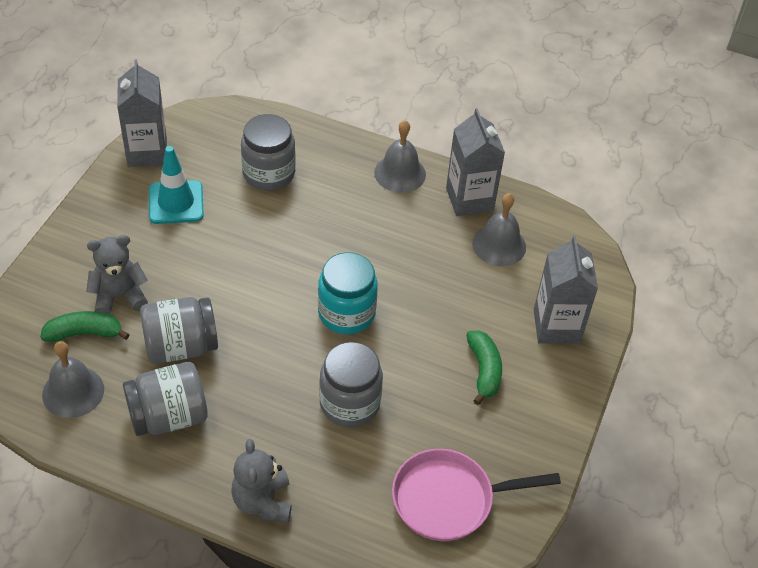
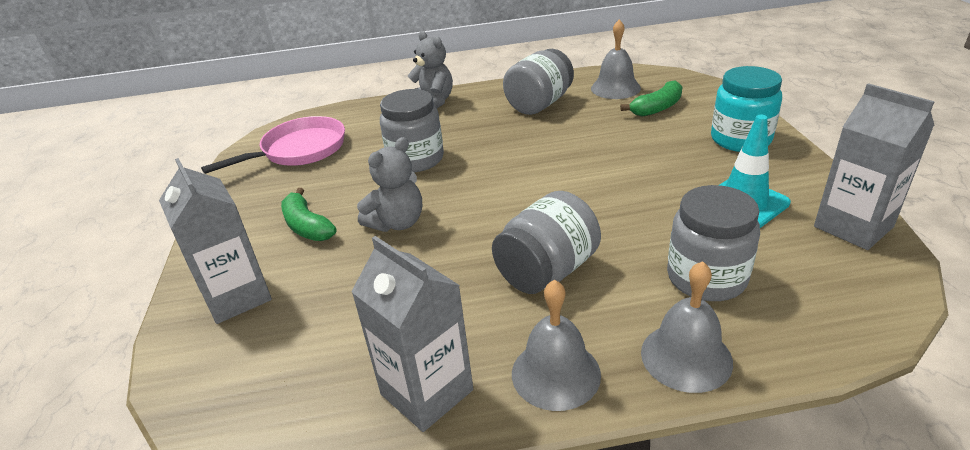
camera: 155 degrees right, 15 degrees down
grey teddy bear [86,235,148,314] -> grey teddy bear moved to [357,137,422,232]
grey jar [140,297,218,364] -> grey jar moved to [492,191,601,294]
turquoise jar [318,252,378,334] -> turquoise jar moved to [711,66,782,152]
grey bell [472,193,526,266] -> grey bell moved to [641,261,733,393]

